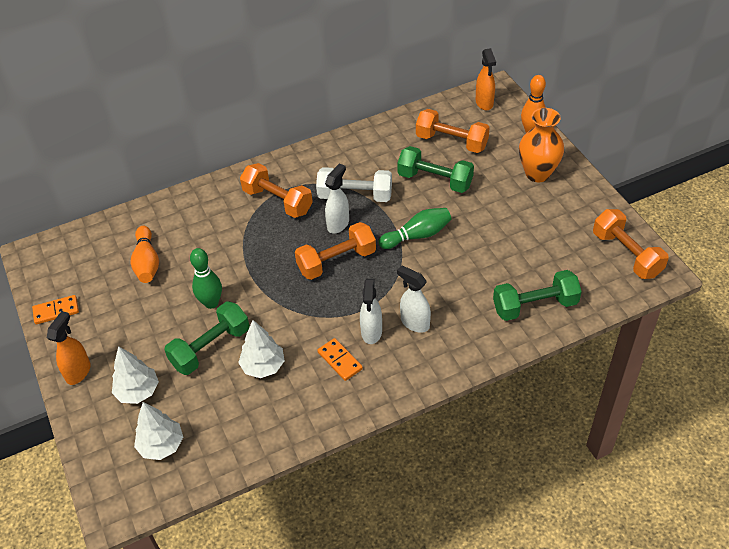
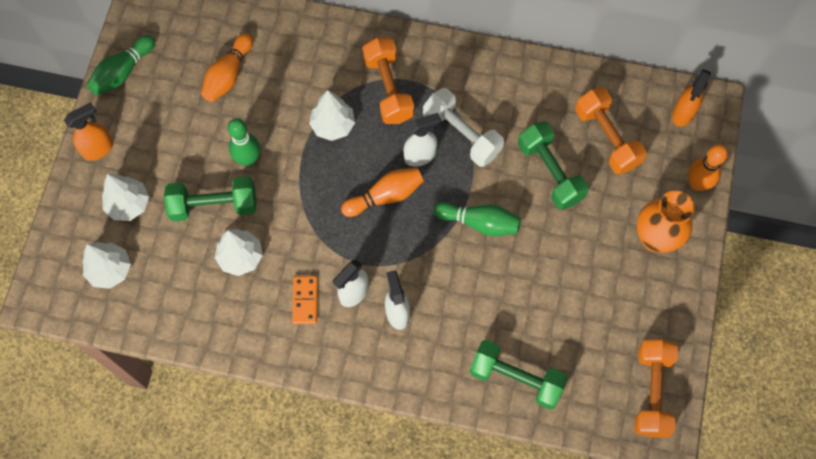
camera: 35 degrees right, 20 degrees up
orange domino [32,295,79,324] -> green bowling pin [87,35,155,95]
orange dumbbell [295,222,376,280] -> orange bowling pin [341,168,424,217]
none -> white tree [309,90,355,141]

